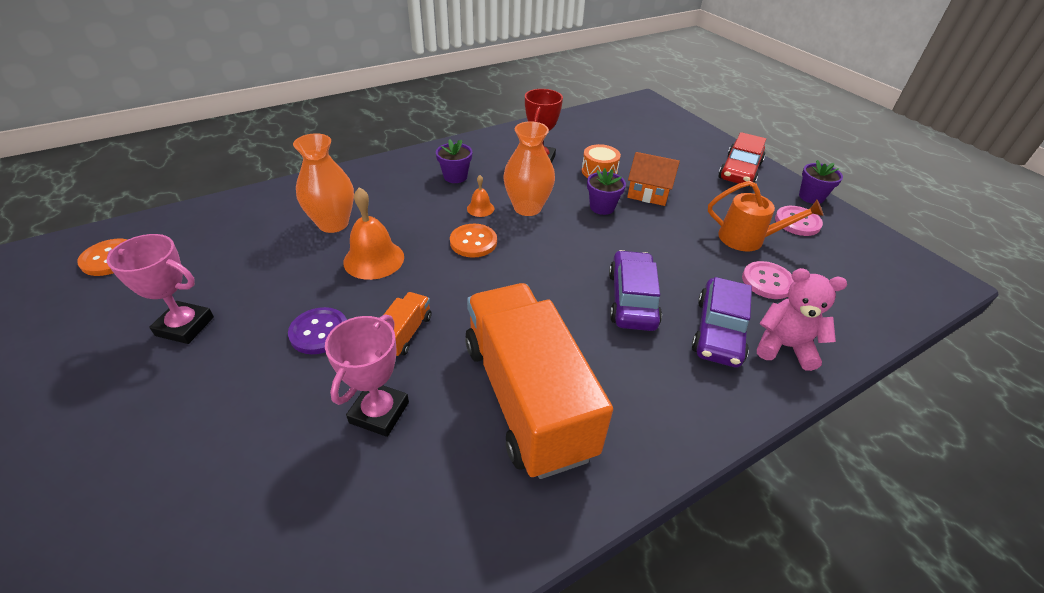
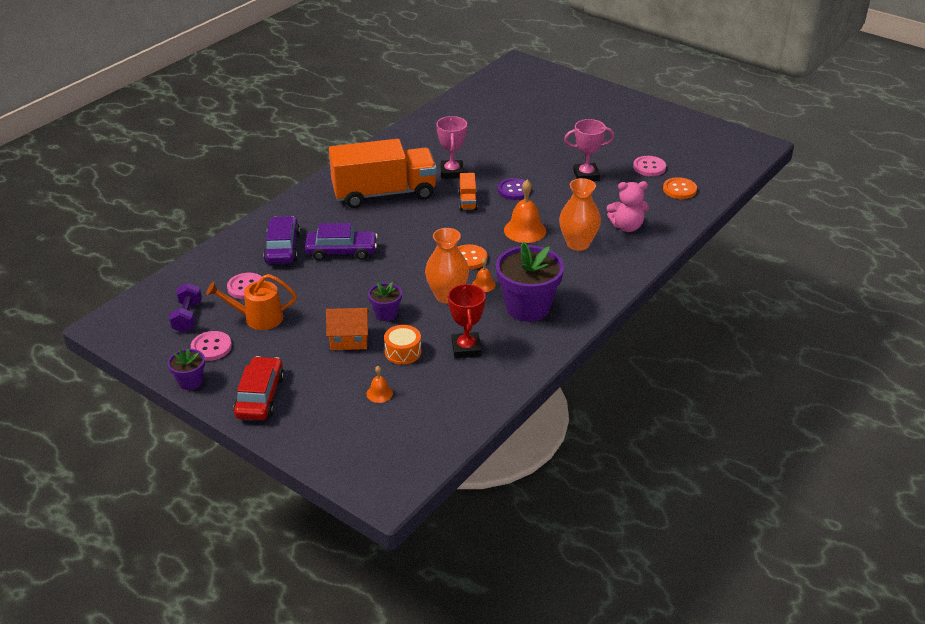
camera: 160 degrees right, 5 degrees down
purple flower pot [436,139,472,183] -> purple flower pot [496,242,564,322], size x1.99
orange truck [465,283,613,479] -> orange truck turned 60 degrees counterclockwise [329,139,437,208]
purple car [609,250,662,331] -> purple car turned 75 degrees counterclockwise [305,223,378,261]
pink teddy bear [757,268,847,371] -> pink teddy bear moved to [607,181,649,232]
none -> purple dumbbell [169,283,202,333]
none -> orange bell [366,366,393,403]
none -> pink button [633,156,666,176]

